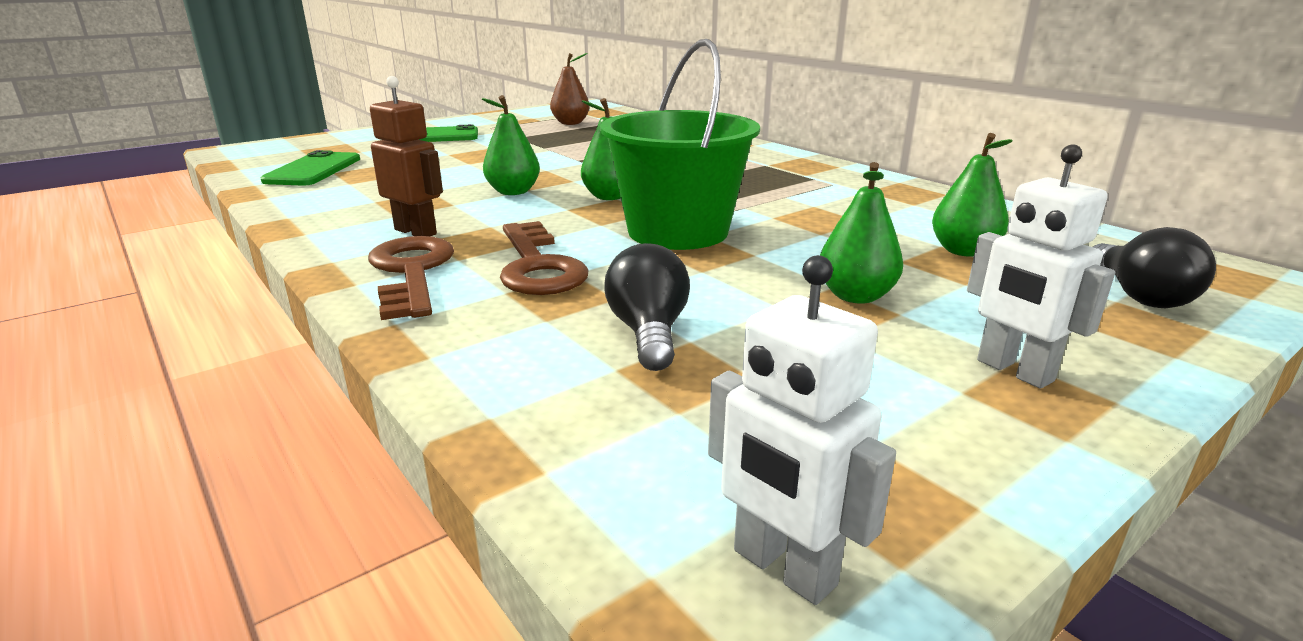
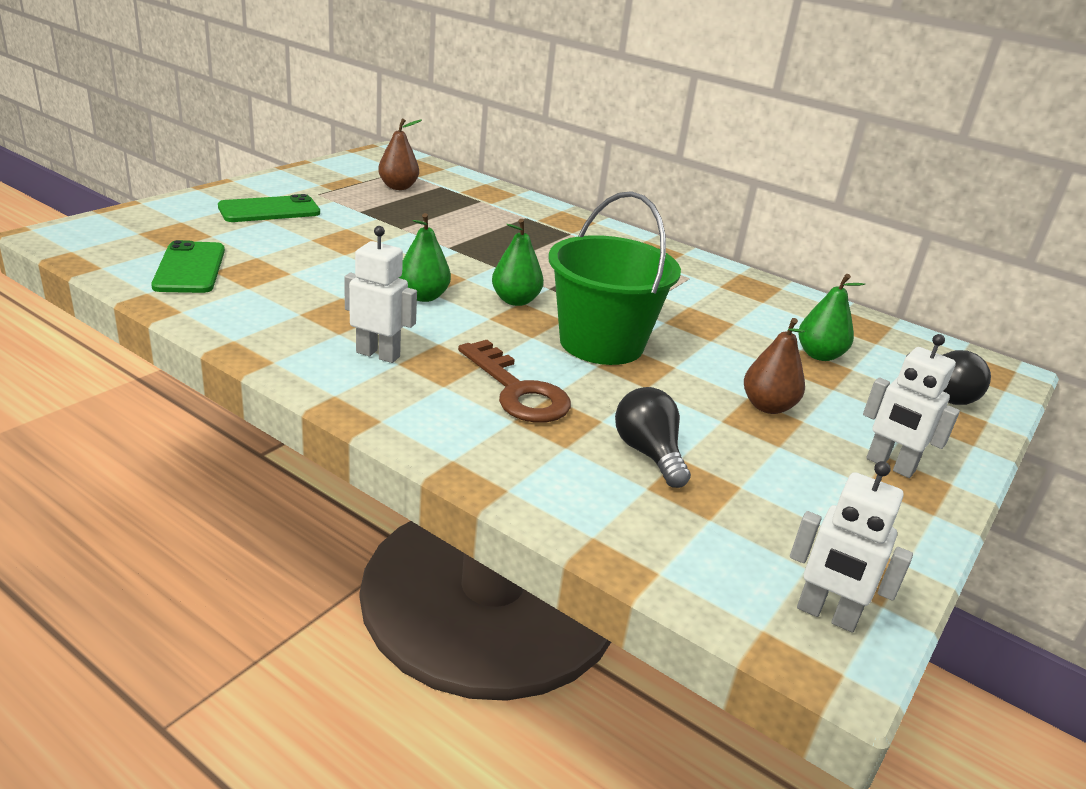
camera: 20 degrees left, 5 degrees up
brown key [368,236,454,320] -> none
brown robot [370,76,443,236] -> white robot [344,226,417,363]
green pear [820,162,903,304] -> brown pear [744,318,805,414]

